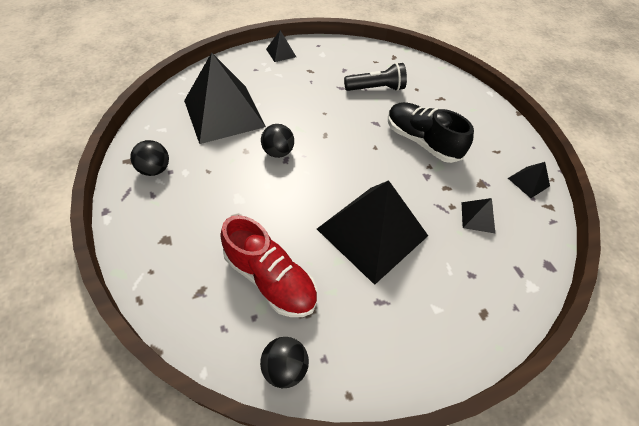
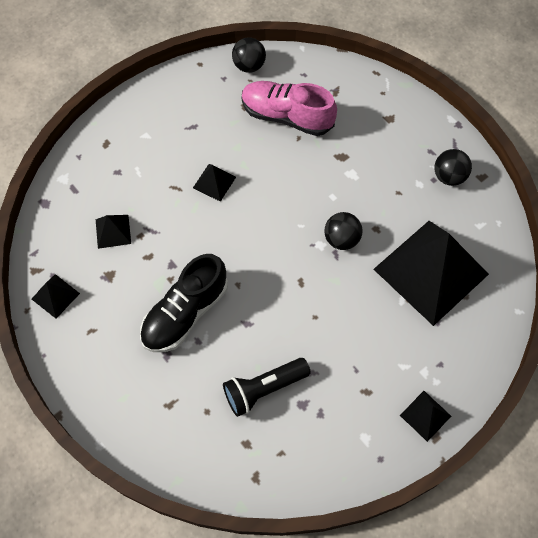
camera: 165 degrees right, 10 degrees up
red shoe [220,215,317,317] -> pink shoe [242,81,337,136]
black pyramid [317,180,428,285] -> black pyramid [193,164,236,202], size x0.42
black shoe [388,102,474,163] -> black shoe turned 105 degrees clockwise [140,254,228,352]

